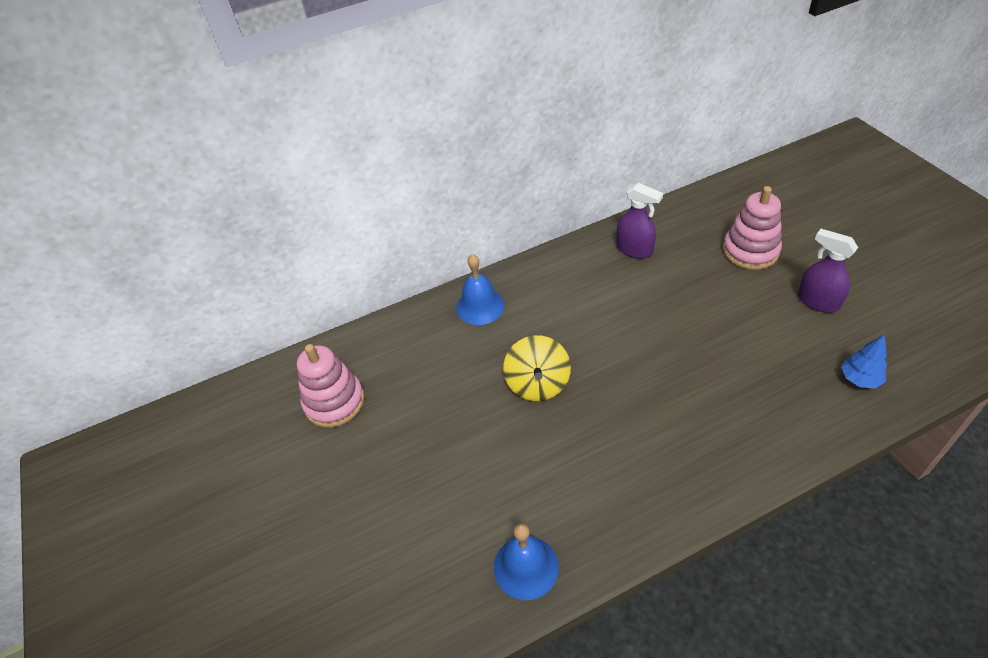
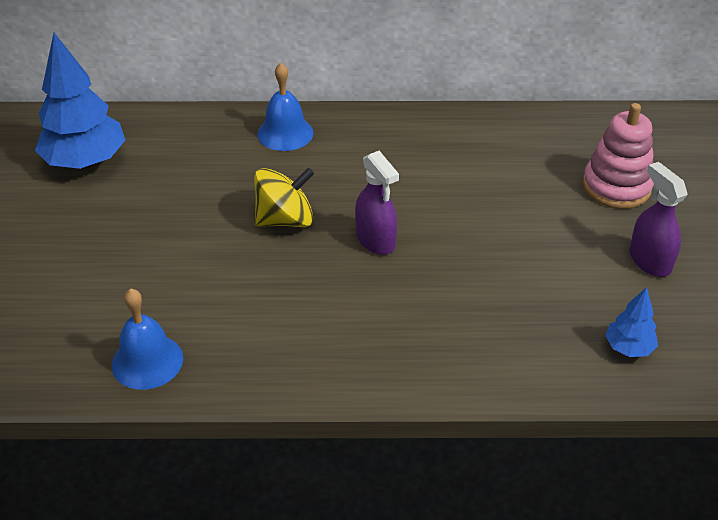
camera: 20 degrees right, 5 degrees down
pink stacking toy [297,344,365,428] -> blue tree [35,33,125,169]
yellow spinning top [503,335,571,401] -> yellow spinning top turned 135 degrees counterclockwise [254,167,314,227]
purple spray bottle [616,183,663,259] -> purple spray bottle moved to [355,151,399,255]

